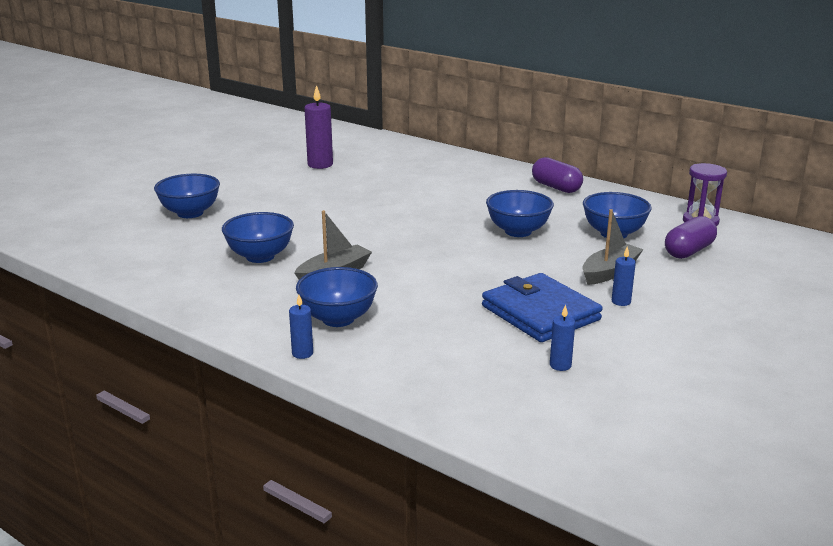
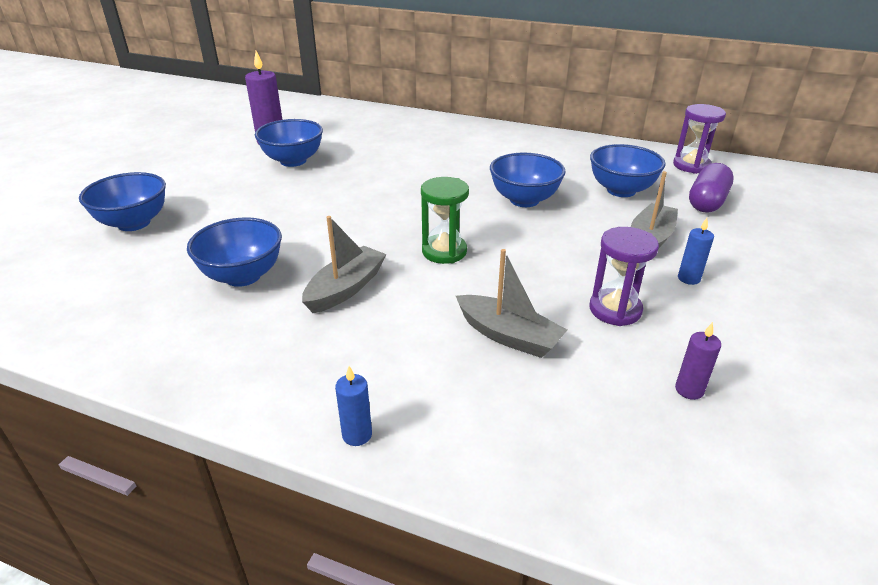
camera: 15 degrees left, 10 degrees up
blue bowl [296,267,378,327] -> blue bowl moved to [255,119,323,167]
blue wallet [482,273,603,342] -> purple hourglass [590,227,659,326]
purple capsule [532,157,583,193] -> none
blue candle [550,304,575,371] -> purple candle [675,322,721,400]
none -> green hourglass [421,177,469,264]
none -> grey boat [456,249,567,358]

